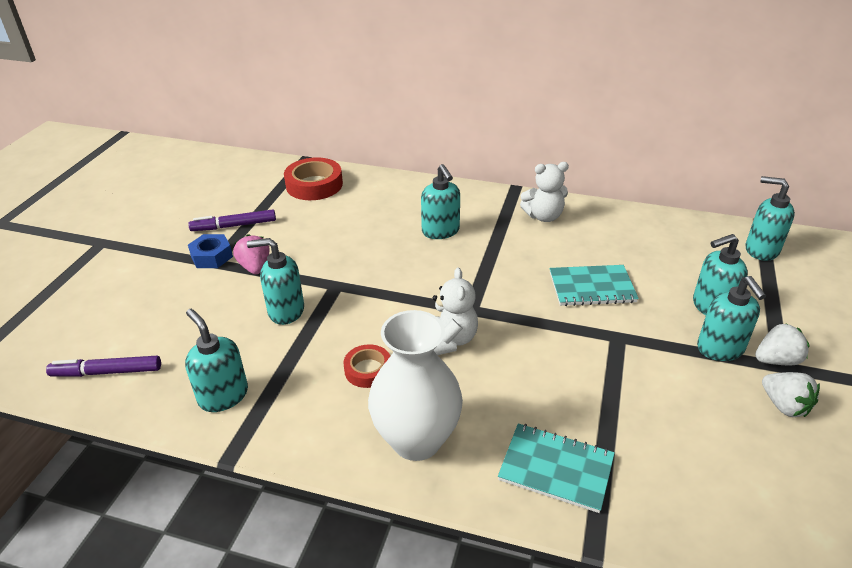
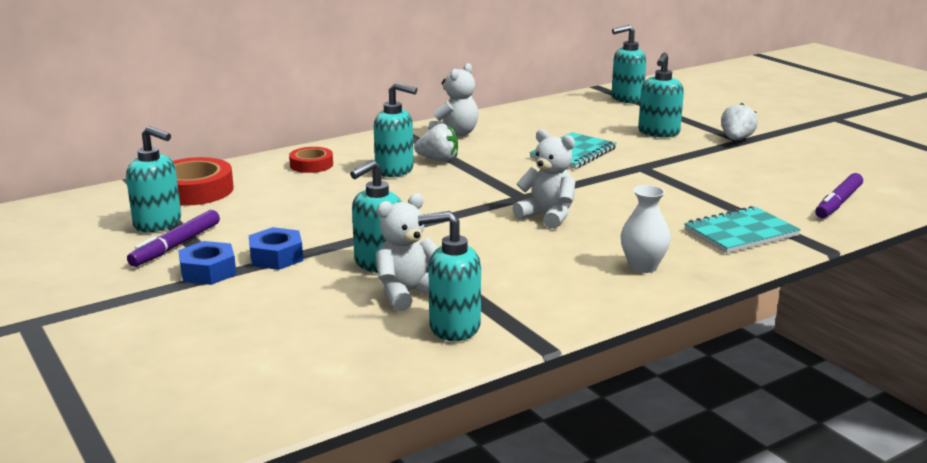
camera: 50 degrees left, 15 degrees down
purple marker [46,356,161,377] -> purple marker moved to [815,173,863,218]
pink strawberry [233,234,270,274] -> blue nut [249,227,303,270]
red tape [344,344,390,388] -> red tape moved to [289,147,333,173]
white vase [368,310,463,461] -> white vase [621,185,671,273], size x0.53
turquoise soap dispenser [697,276,766,361] -> turquoise soap dispenser moved to [126,126,181,232]
white strawberry [762,372,820,417] -> white strawberry moved to [414,124,458,162]
none -> white teddy bear [376,193,438,311]

